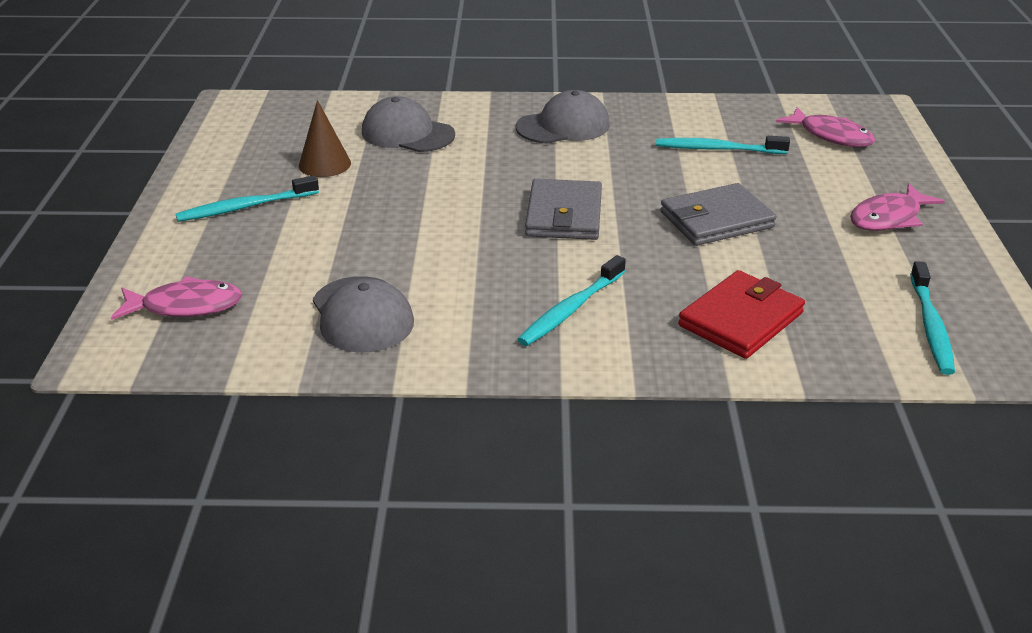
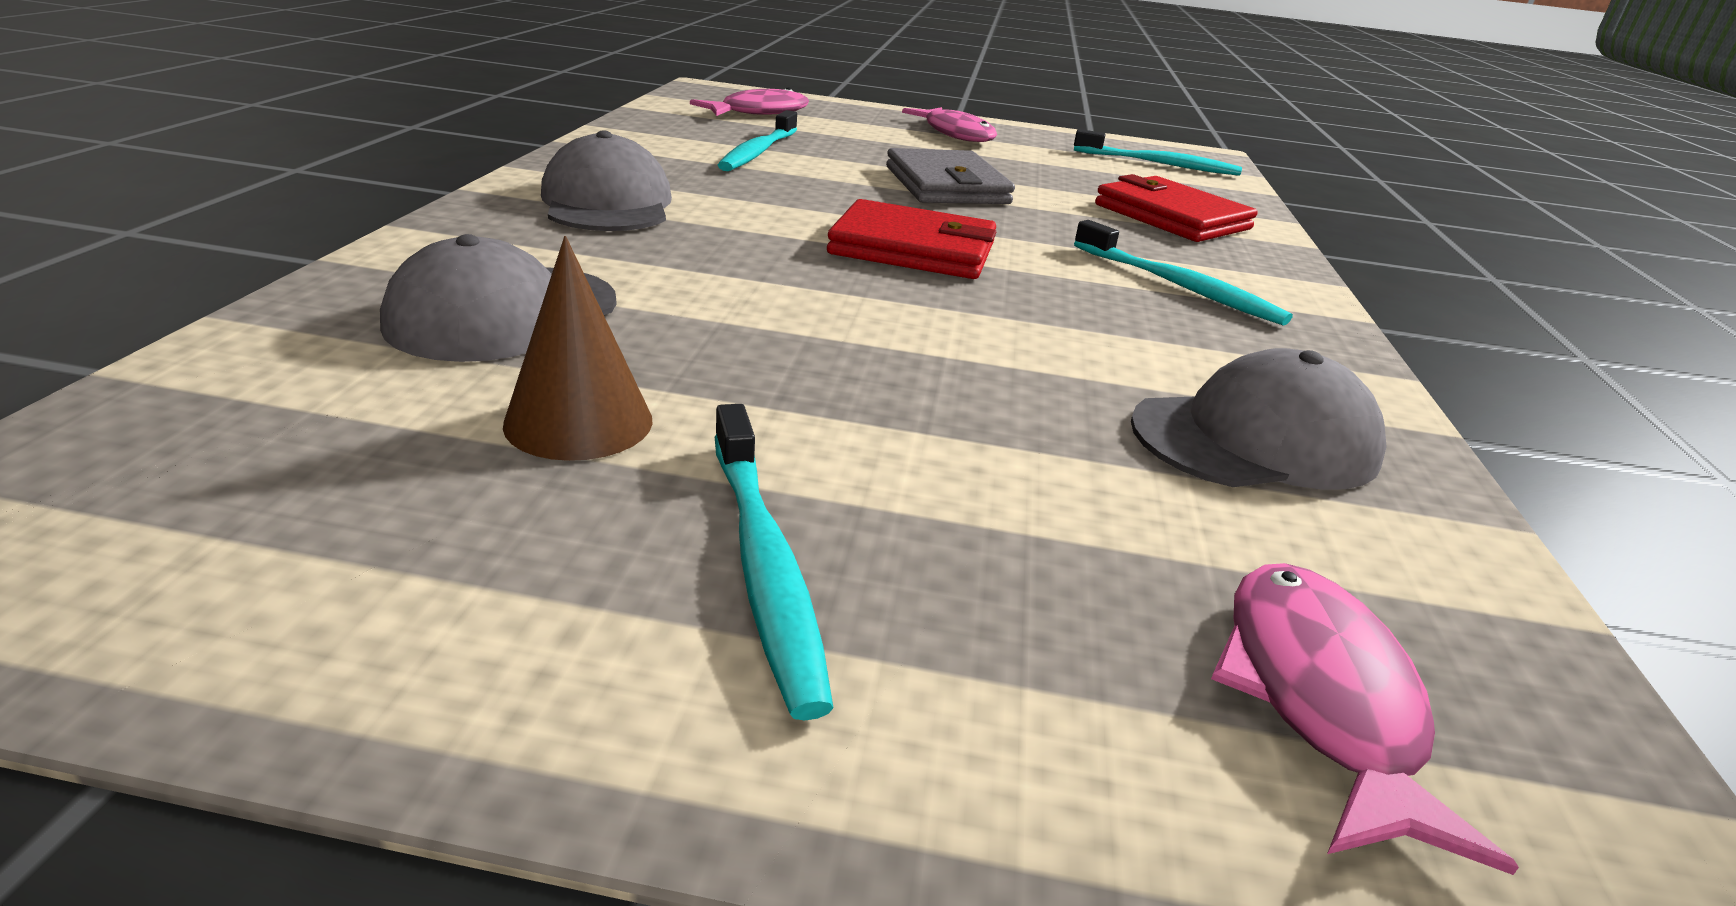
camera: 85 degrees left, 5 degrees down
grey wallet [525,179,602,240] -> red wallet [827,199,997,279]

